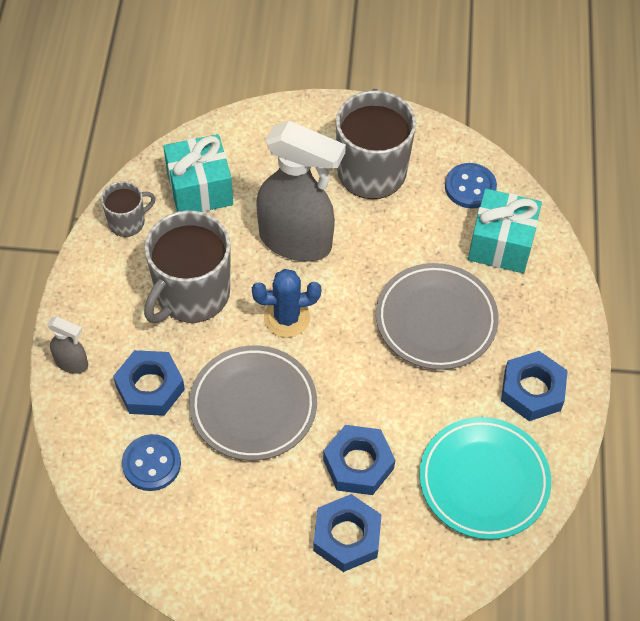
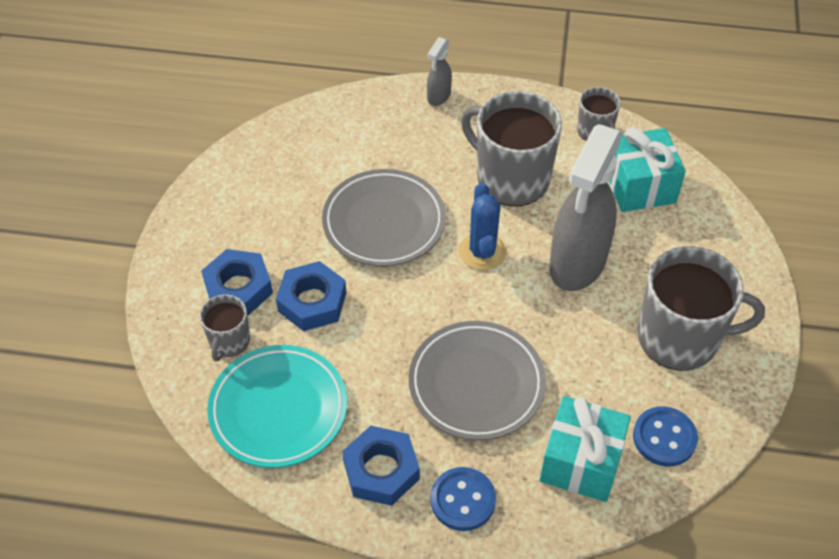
camera: 95 degrees right, 5 degrees down
blue nut [113,350,185,416] -> none
blue button [122,434,181,491] -> blue button moved to [431,467,496,531]
none -> grey mug [200,294,250,361]

